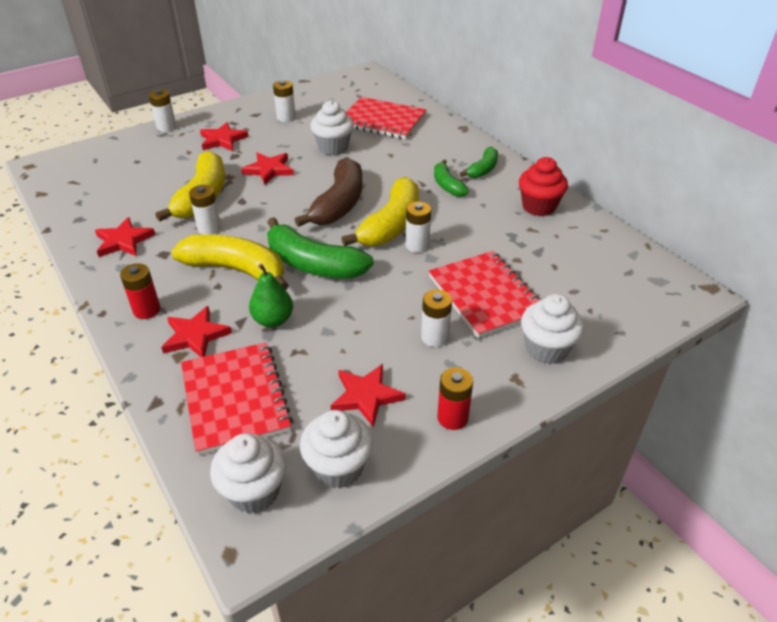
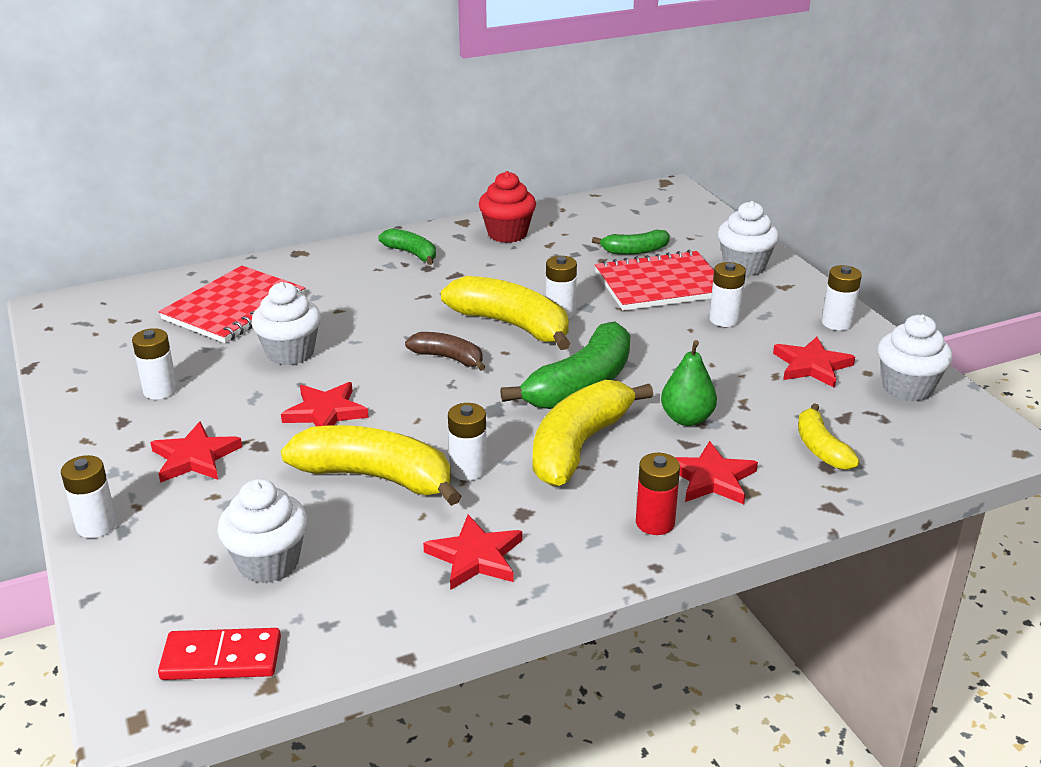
camera: 80 degrees left, 10 degrees down
red notebook [181,342,293,455] -> yellow banana [798,403,860,470]
white cupcake [210,433,287,513] -> white cupcake moved to [217,479,308,583]
brown banana [295,157,363,227] -> brown banana [405,332,485,371], size x0.55
green banana [434,159,469,197] -> green banana moved to [592,230,670,255]
red battery [437,367,473,430] -> white battery [822,265,862,331]
none -> red domino [158,628,281,680]

